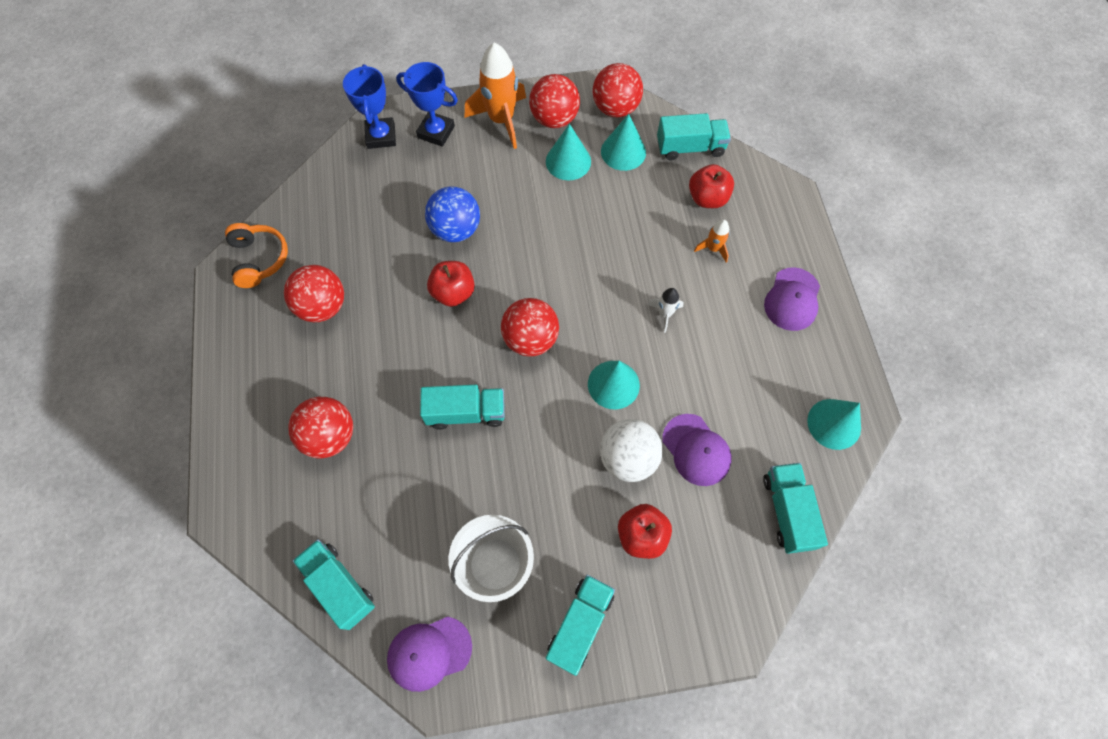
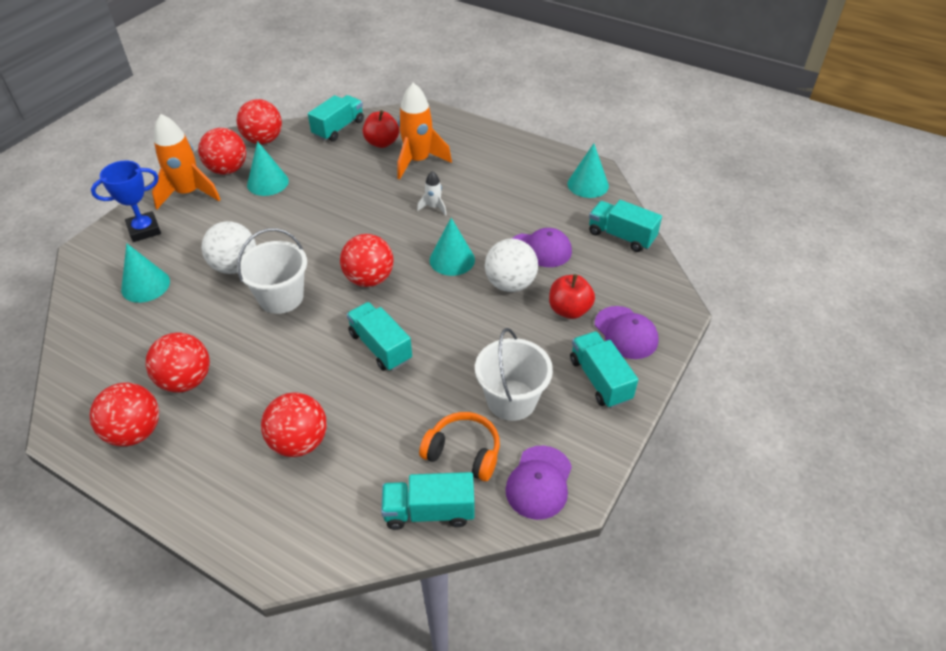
camera: 50 degrees left, 20 degrees down
orange headphones [225,223,288,288] -> orange headphones moved to [419,412,500,481]
blue trophy [343,64,396,149] -> none
turquoise truck [420,385,505,430] -> turquoise truck turned 75 degrees counterclockwise [347,302,412,371]
blue ball [425,186,480,242] -> white ball [201,221,256,274]
red apple [427,261,475,307] -> white bucket [237,228,307,314]
turquoise cone [601,114,646,171] -> turquoise cone moved to [121,243,170,303]
orange rocket [694,220,730,262] -> orange rocket [397,83,452,179], size x2.08
purple cap [764,267,820,331] -> purple cap moved to [595,306,658,359]
none -> red ball [90,383,159,446]

